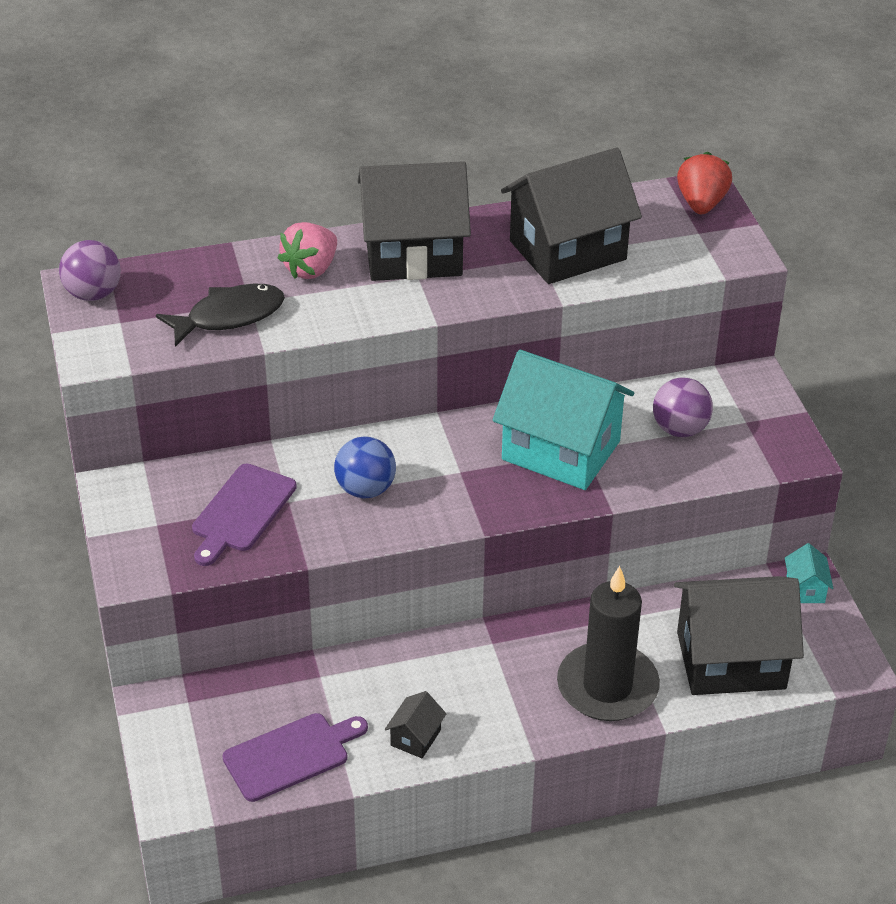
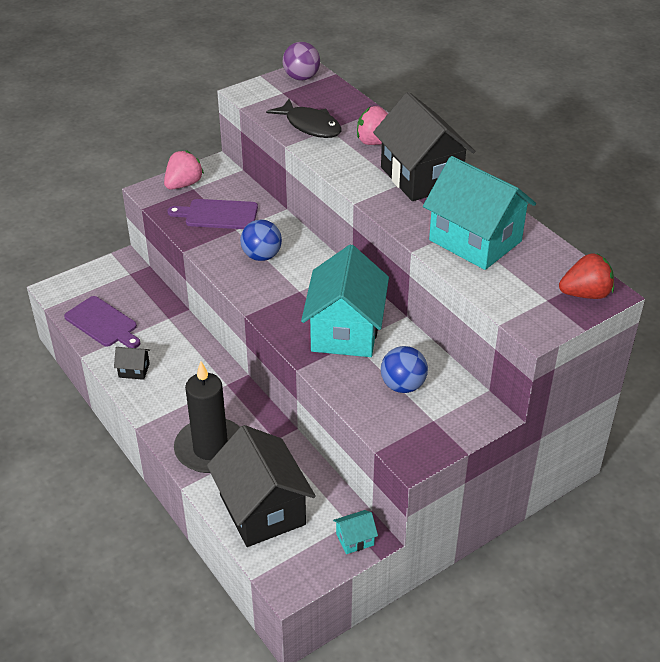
camera: 70 degrees right, 0 degrees up
black house [501,148,642,284] -> turquoise house [423,156,536,270]
purple ball [653,377,713,437] -> blue ball [381,346,428,393]
none -> pink strawberry [164,150,204,190]

